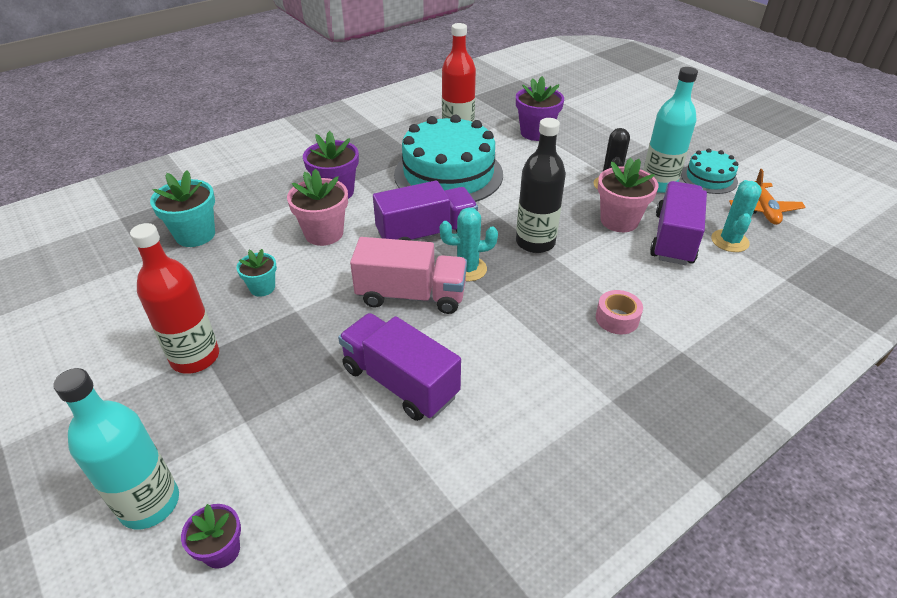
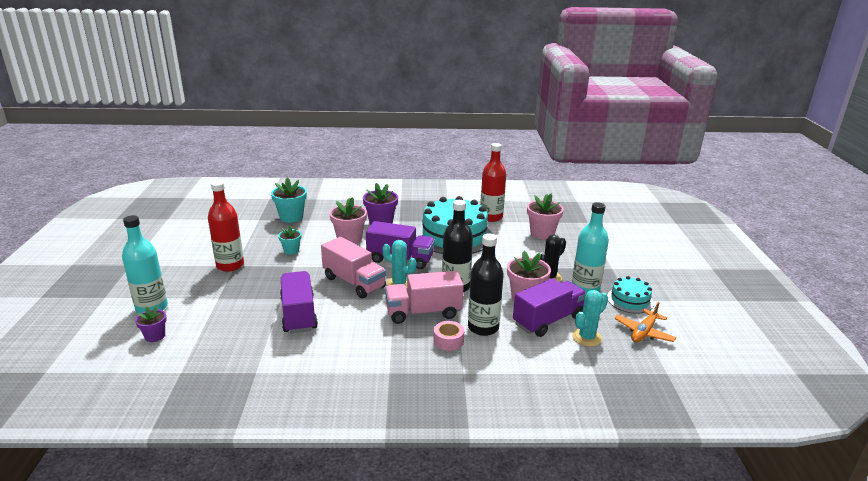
camera: 35 degrees right, 15 degrees down
purple flower pot [516,76,564,141] -> pink flower pot [527,194,564,239]
none -> pink truck [385,271,464,324]
none -> black bottle [468,233,504,336]

